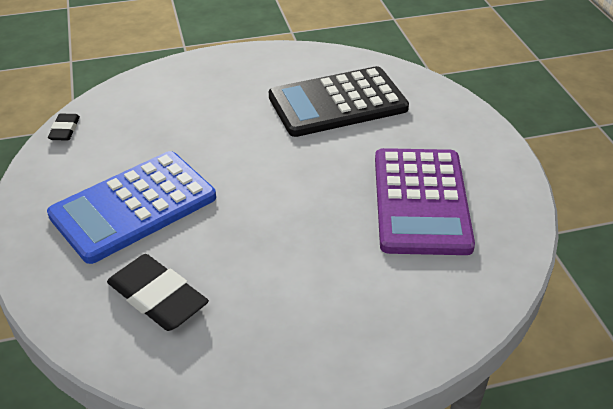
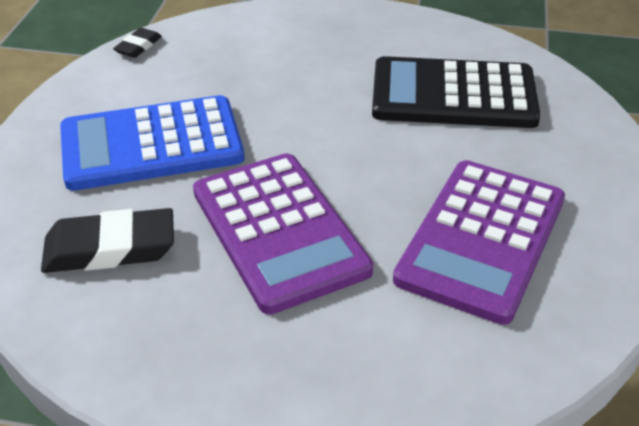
camera: 25 degrees right, 0 degrees up
black eraser [107,254,209,331] -> black eraser turned 75 degrees counterclockwise [41,208,174,273]
none -> purple calculator [193,153,373,315]

